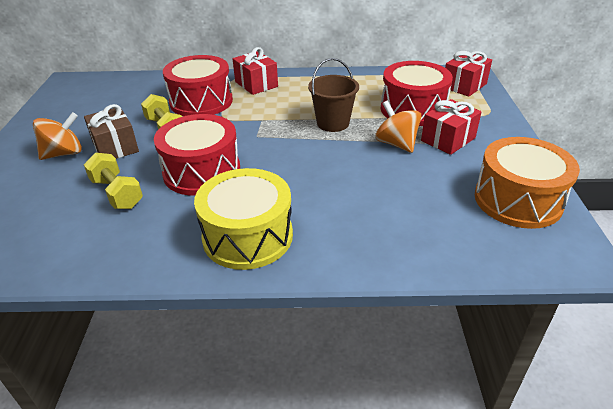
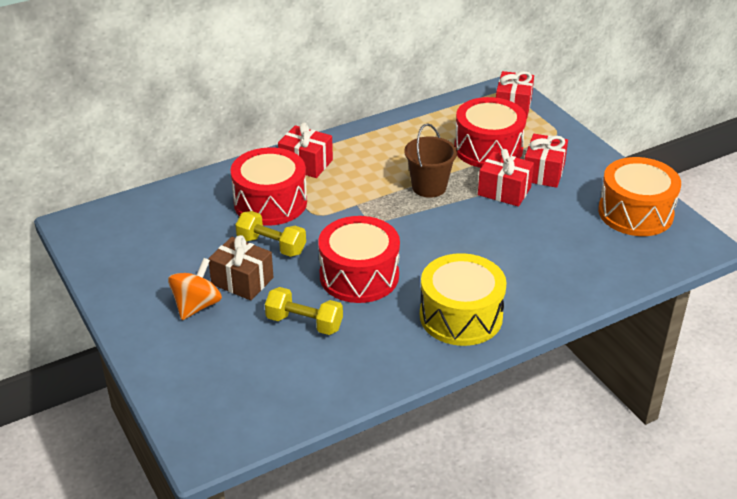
camera: 30 degrees left, 0 degrees up
orange spinning top [375,100,422,153] -> red gift [478,149,534,207]

